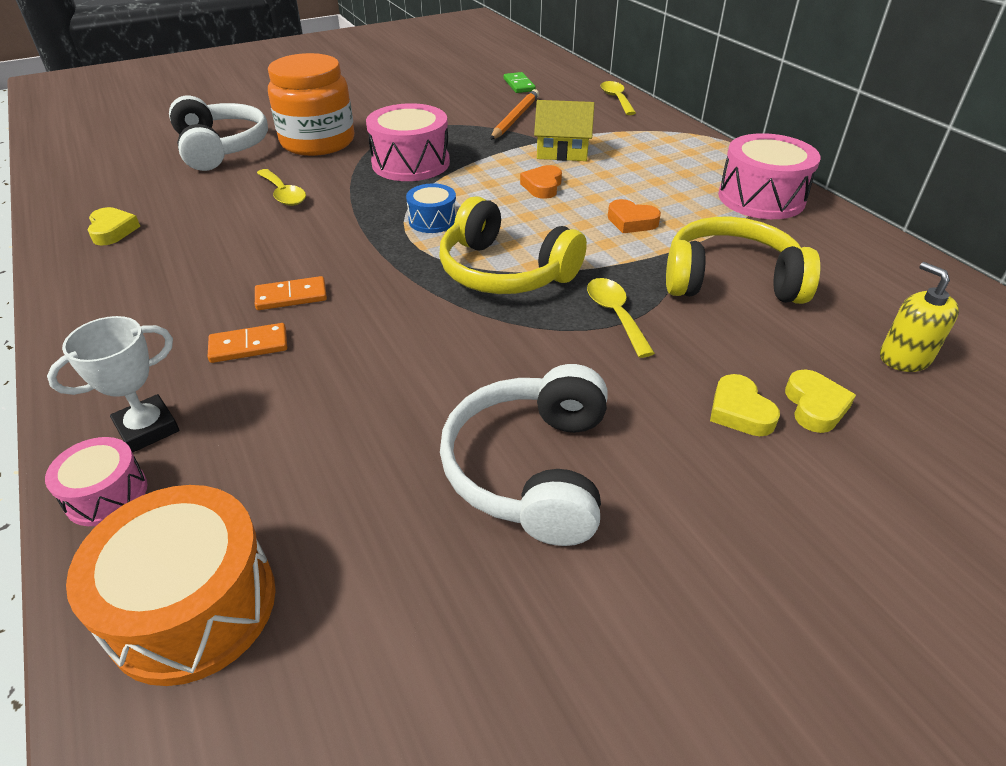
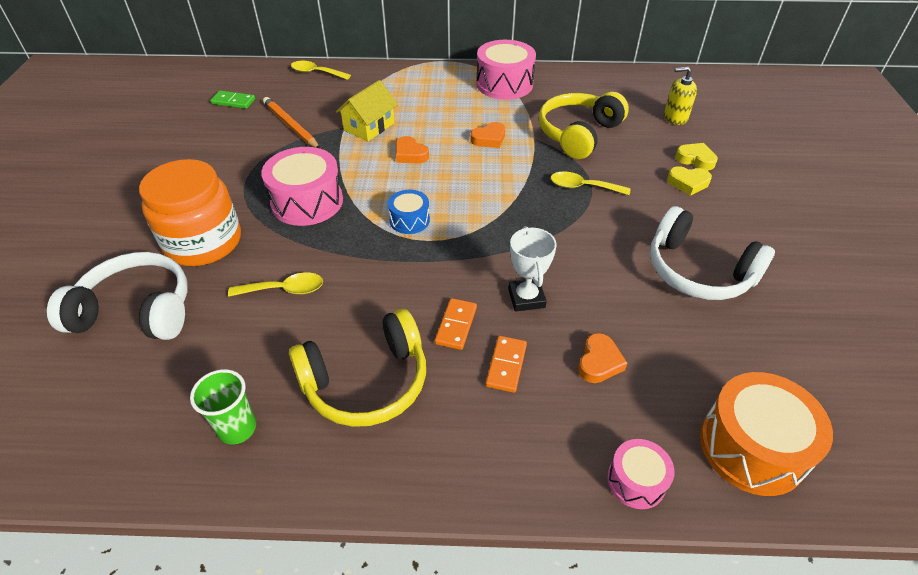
camera: 60 degrees left, 5 degrees up
white trophy [47,316,179,453] -> white trophy moved to [508,226,557,312]
yellow heart [87,207,140,246] -> green cup [190,369,256,445]
yellow headphones [439,196,587,294] -> yellow headphones moved to [289,309,426,427]
none -> orange heart [578,333,627,383]

